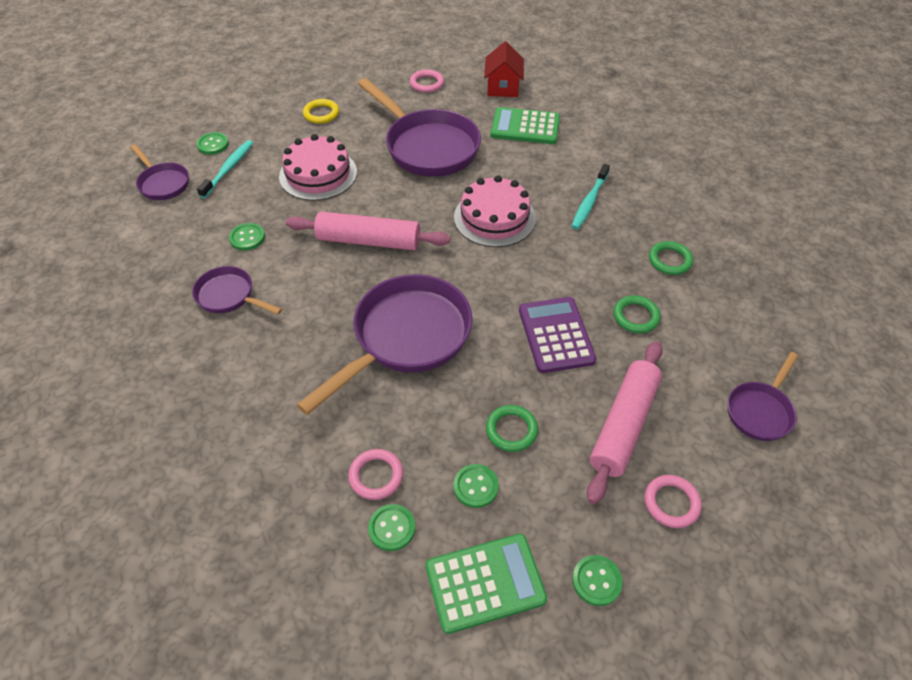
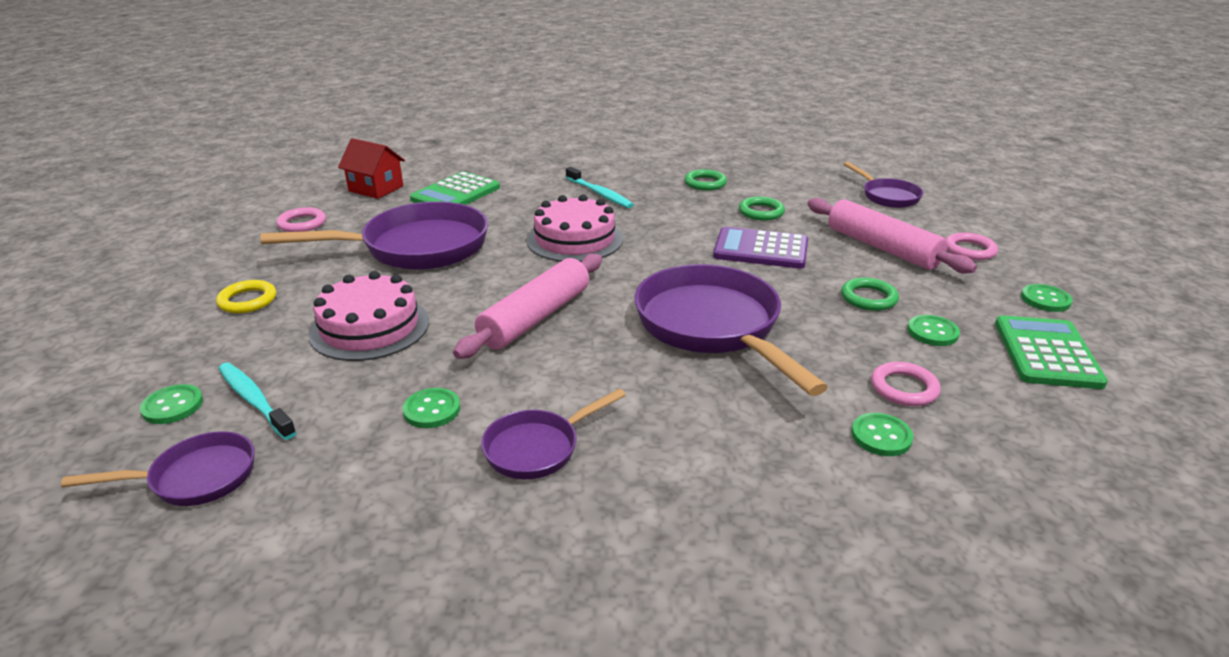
camera: 65 degrees left, 20 degrees down
green button [368,504,415,551] -> green button moved to [851,413,913,456]

